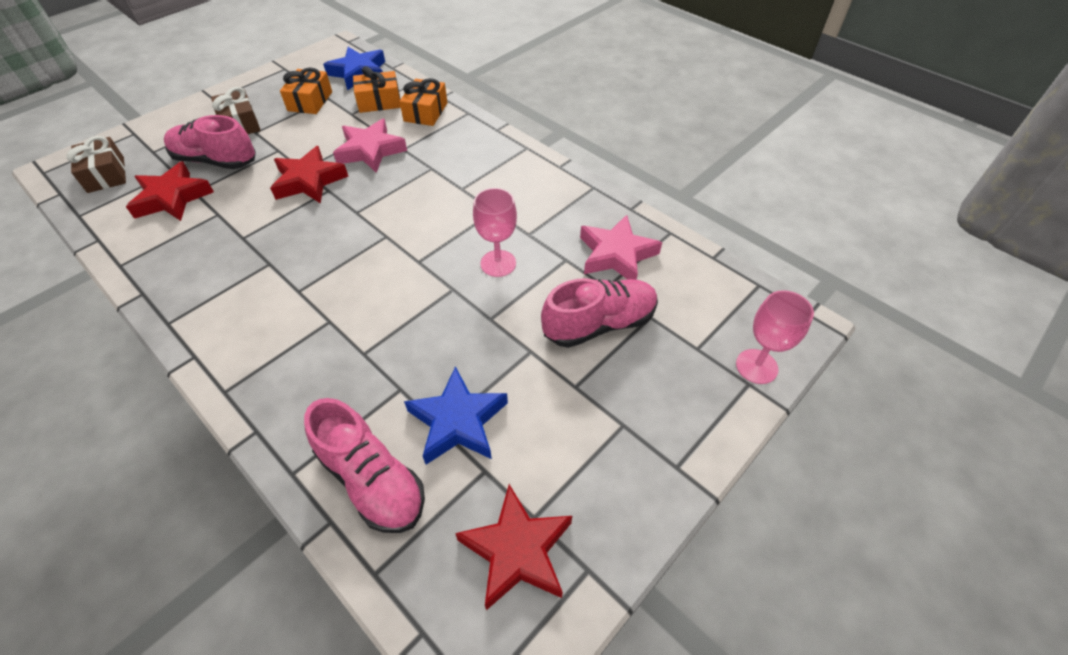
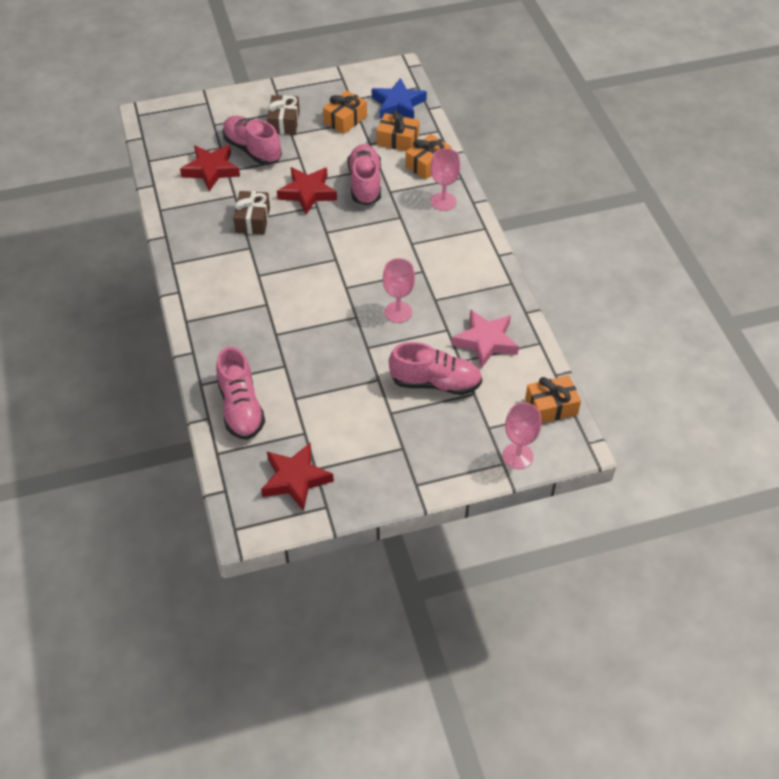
camera: 30 degrees right, 0 degrees up
brown gift [67,136,126,193] -> brown gift moved to [233,191,270,234]
pink star [333,118,407,173] -> pink shoe [348,144,381,206]
blue star [404,366,508,465] -> none
none -> pink goblet [431,148,460,211]
none -> orange gift [525,375,581,423]

